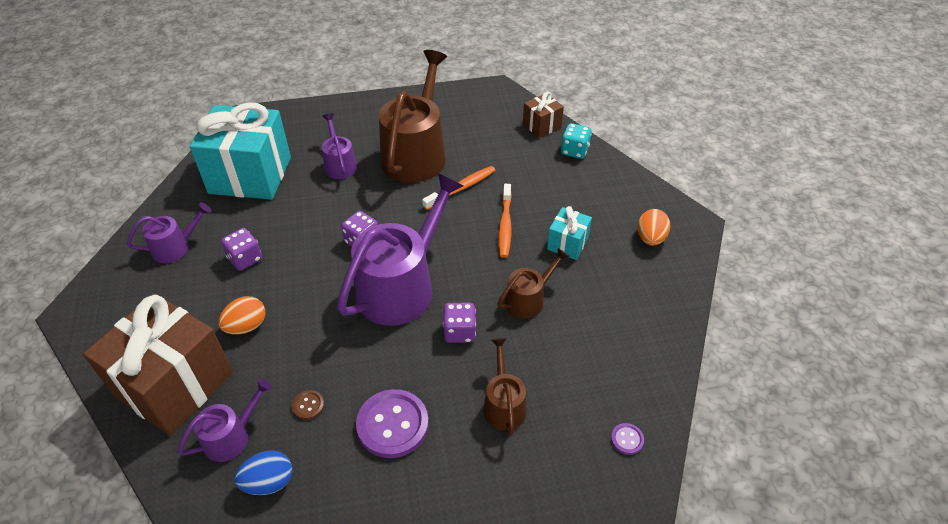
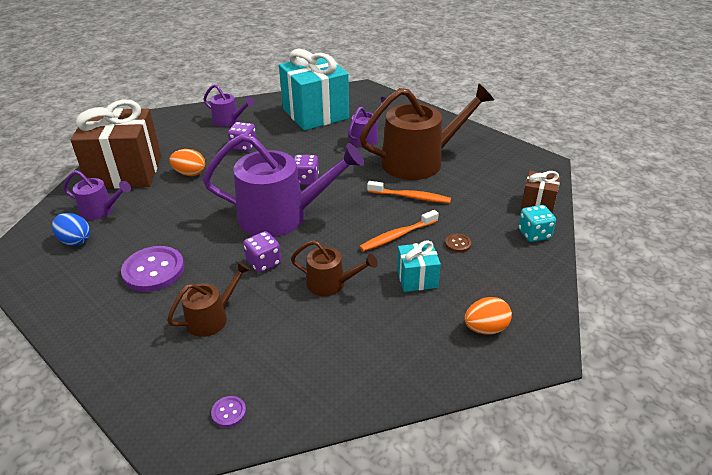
camera: 55 degrees right, 10 degrees down
brown button [292,390,324,420] -> brown button moved to [445,234,471,253]

